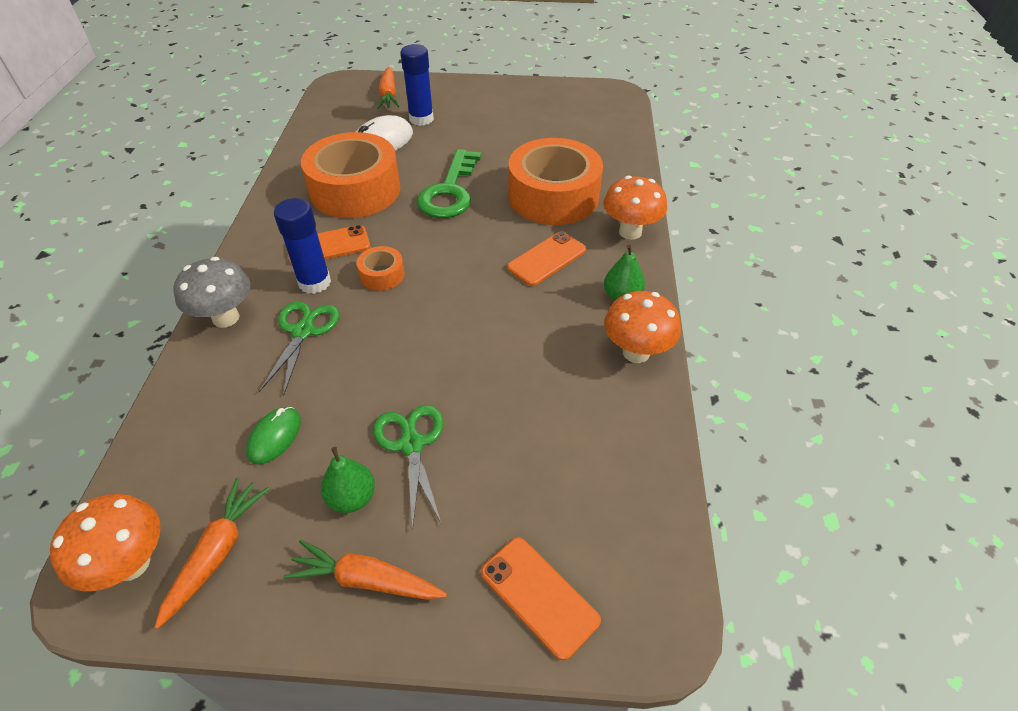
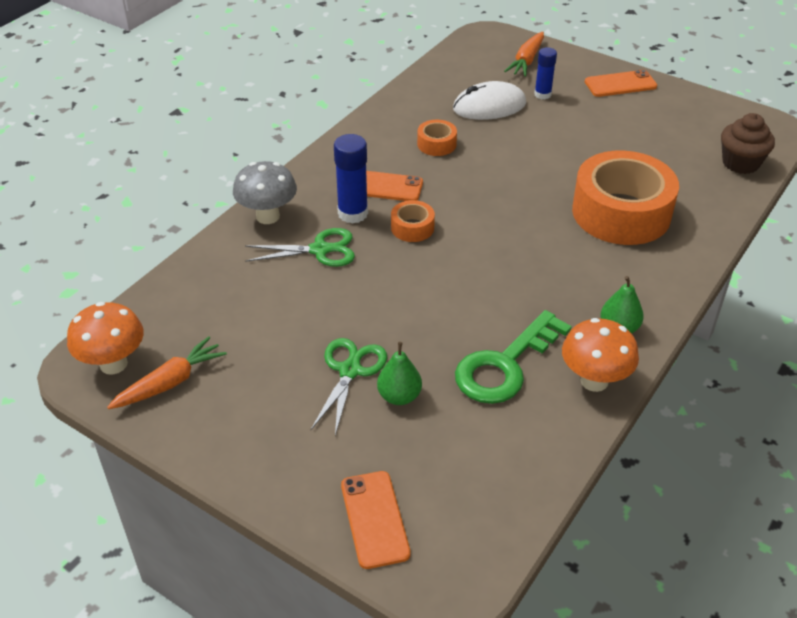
camera: 30 degrees right, 5 degrees down
green mouse [246,407,301,465] -> none
green scissors [259,301,339,396] -> green scissors turned 45 degrees clockwise [245,228,355,267]
orange carrot [283,540,447,600] -> none
orange tape [301,132,401,218] -> orange tape [417,120,457,156], size x0.44
green pear [321,447,375,513] -> green pear moved to [377,342,422,405]
blue glue stick [400,44,434,126] -> blue glue stick [534,47,557,99], size x0.65
green key [417,149,481,218] -> green key moved to [455,310,572,404]
orange phone [507,231,586,286] -> orange phone moved to [585,70,657,97]
orange mushroom [604,176,667,240] -> none
none -> brown cupcake [721,113,775,174]

